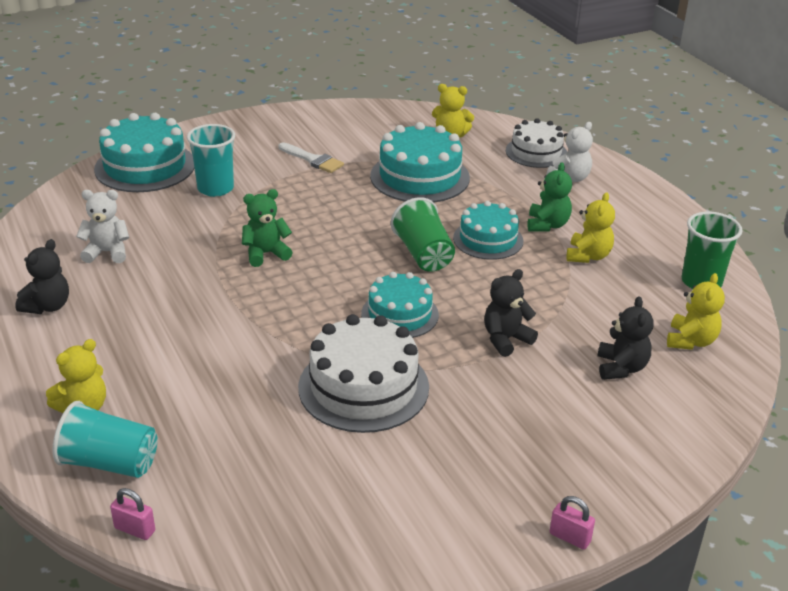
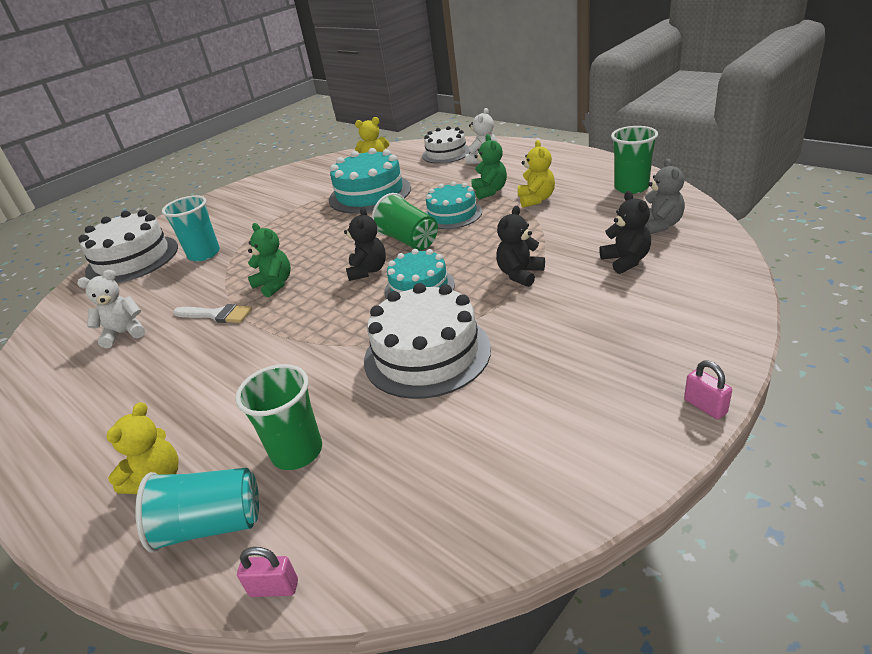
camera: 15 degrees left, 0 degrees up
black teddy bear [15,239,69,314] -> black teddy bear moved to [344,207,386,281]
turquoise cake [94,113,194,192] -> white cake [78,210,178,283]
green teddy bear [242,189,293,267] -> green teddy bear turned 90 degrees clockwise [248,223,291,297]
white brush [278,142,344,173] -> white brush moved to [173,304,252,323]
pink padlock [550,496,595,550] -> pink padlock turned 45 degrees clockwise [684,360,732,419]
yellow teddy bear [667,273,725,350] -> grey teddy bear [645,159,685,234]
none -> green cup [235,364,322,470]

